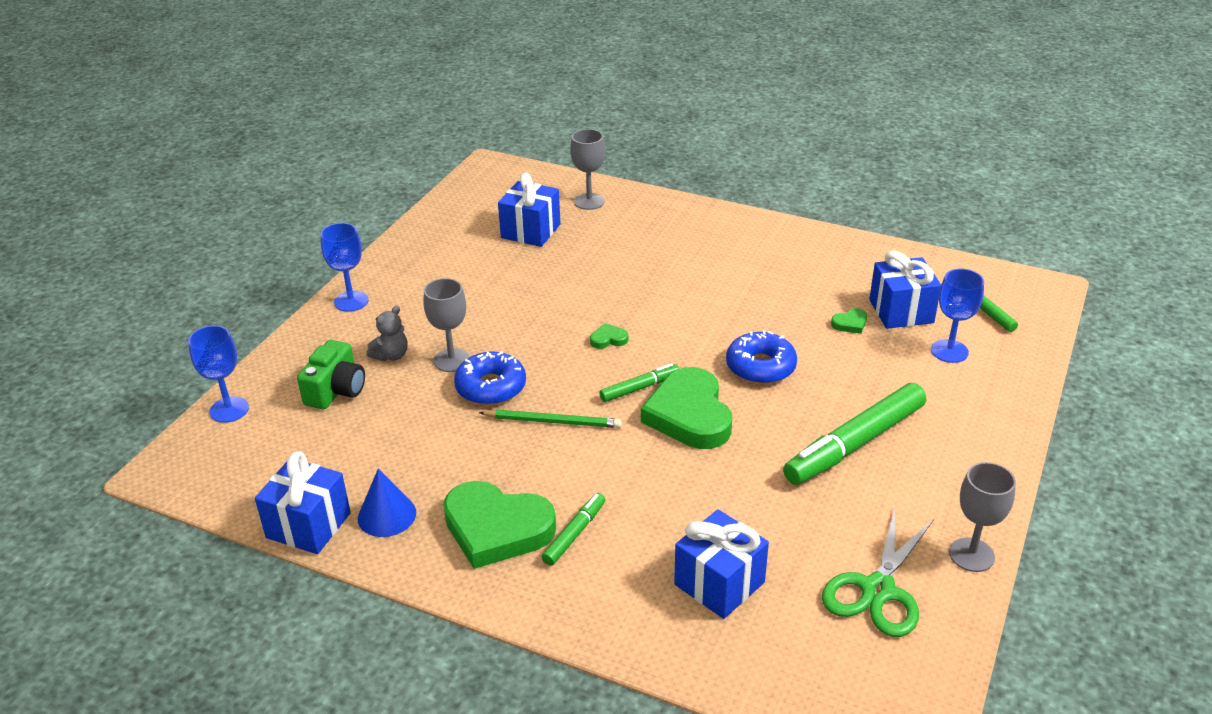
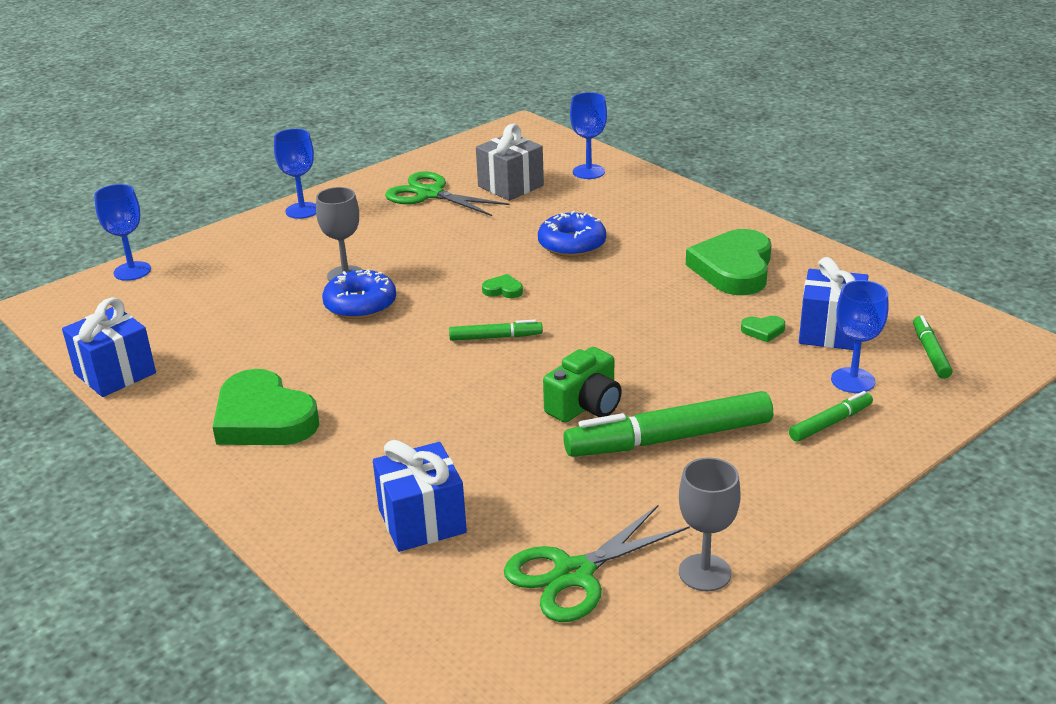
camera: 25 degrees right, 5 degrees down
green camera [297,340,365,409] -> green camera moved to [543,347,622,423]
blue cone [358,468,416,537] -> none
grey teddy bear [367,306,408,361] -> none
green pencil [479,410,622,428] -> none
blue gift [498,173,560,247] -> grey gift [476,124,544,201]
green marker [542,493,606,566] -> green marker moved to [789,391,873,442]
grey goblet [570,129,605,210] -> blue goblet [570,92,607,179]
green heart [641,367,732,449] -> green heart moved to [686,229,772,295]
blue donut [726,330,797,384] -> blue donut moved to [538,211,606,257]
none -> green scissors [385,171,510,216]

